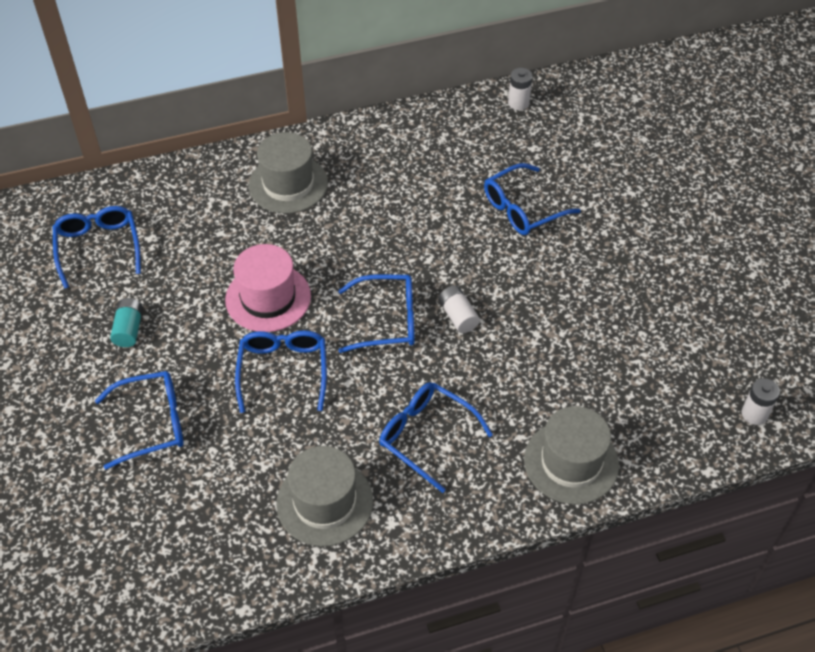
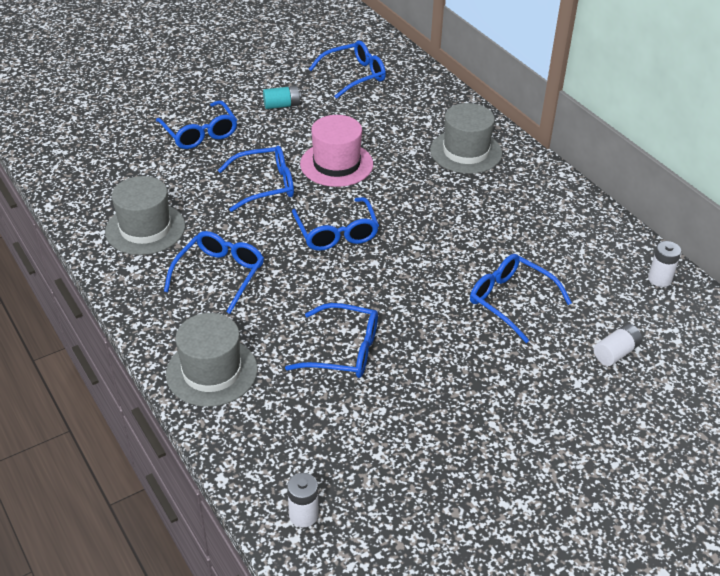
camera: 75 degrees right, 10 degrees down
white battery [438,286,480,333] -> white battery moved to [594,324,642,366]
none -> blue glasses [285,303,378,378]

